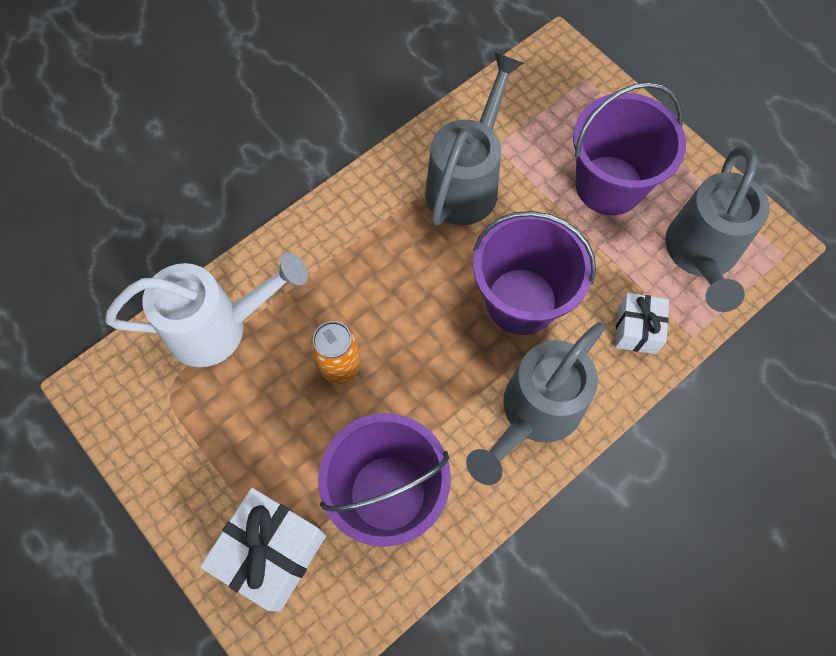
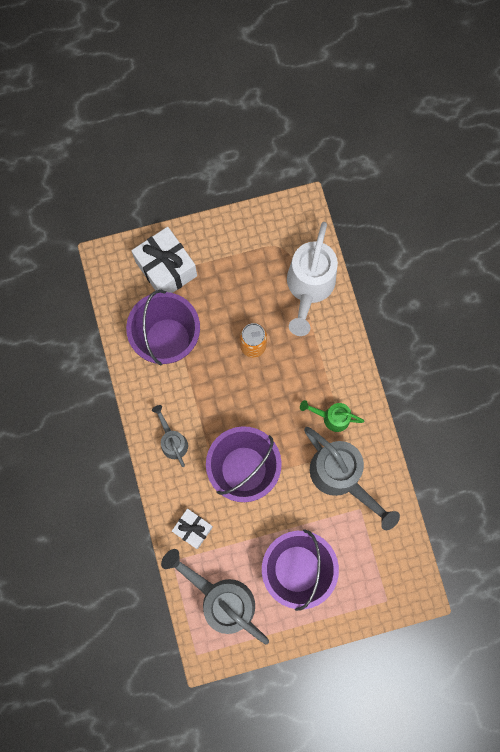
camera: 115 degrees right, 10 degrees up
grey watering can [466,322,605,485] -> grey watering can [152,405,188,467], size x0.52
none -> green watering can [300,400,364,432]

